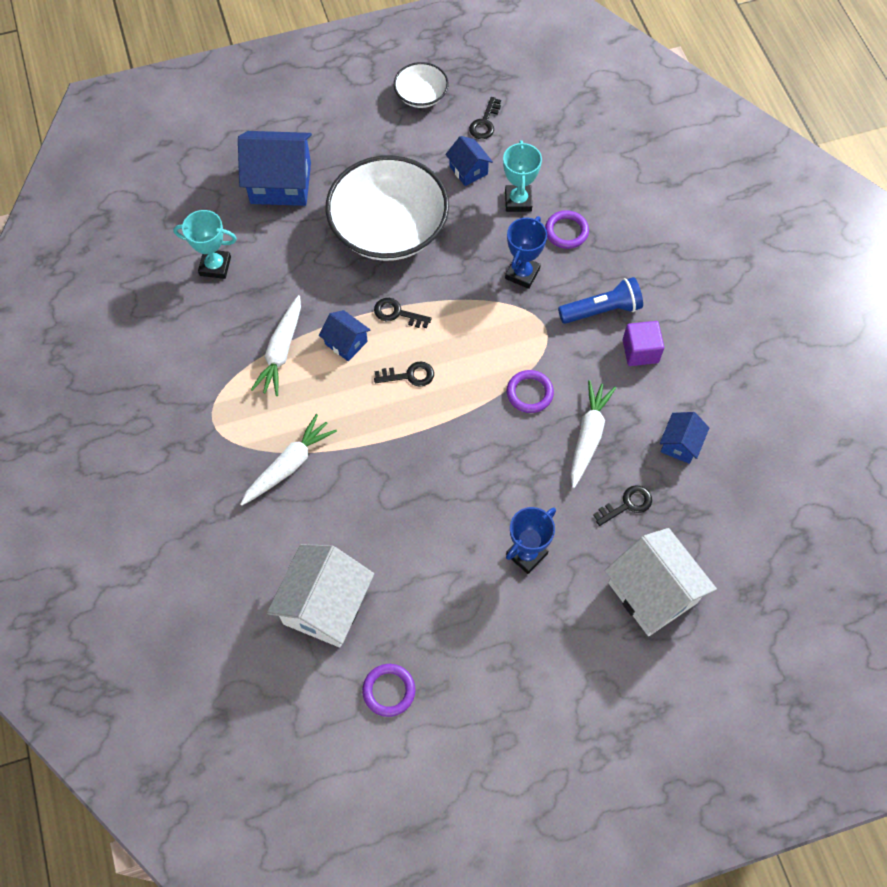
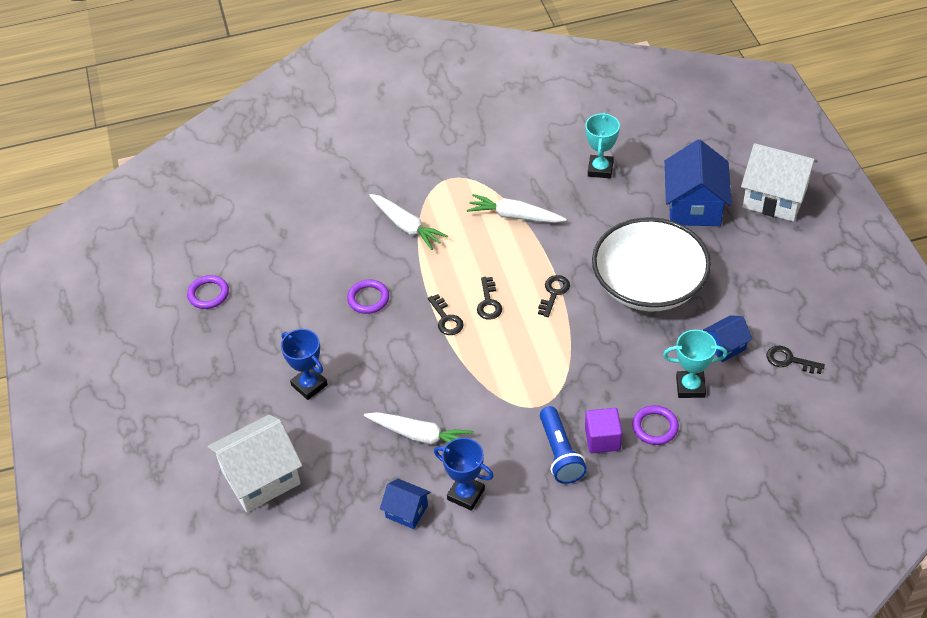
camera: 95 degrees right, 15 degrees down
white house [267,544,374,647] -> white house moved to [741,143,818,222]
blue house [319,310,370,361] -> none
white bowl [394,62,449,108] -> none
blue trophy [505,216,547,289] -> blue trophy moved to [434,438,494,511]
purple ring [507,370,554,413] -> purple ring moved to [347,280,389,314]
black key [593,485,652,526] -> black key moved to [428,294,464,335]
purple cube [623,321,664,366] -> purple cube moved to [585,408,622,453]

